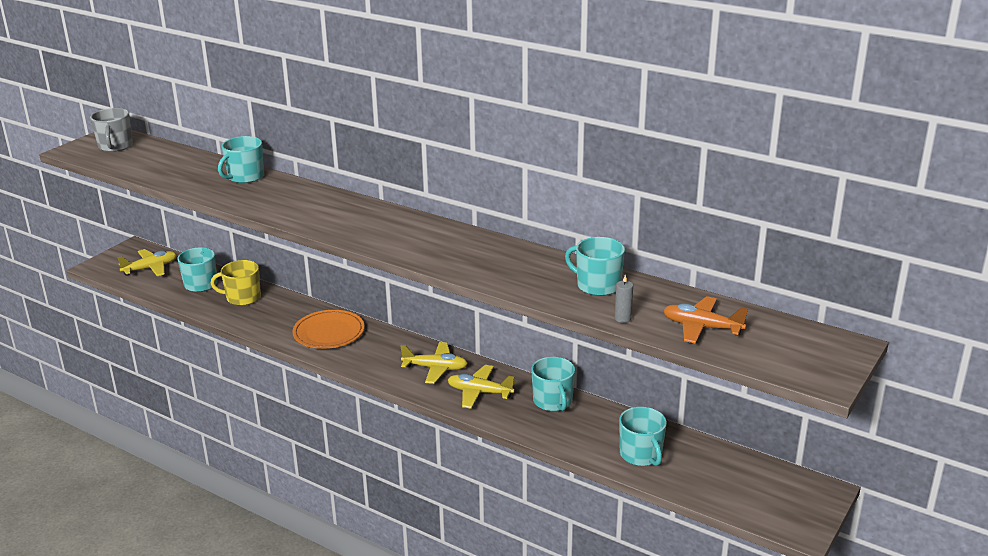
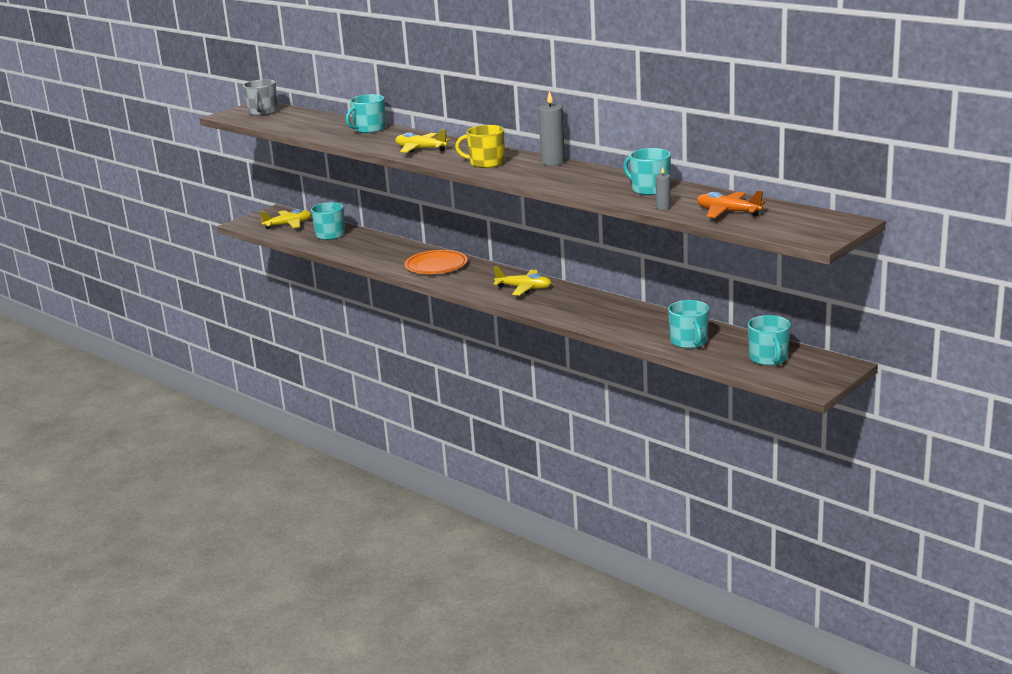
camera: 10 degrees right, 5 degrees down
yellow mug [211,260,261,306] -> yellow mug moved to [455,125,505,168]
yellow plane [448,365,515,409] -> yellow plane moved to [395,129,451,153]
turquoise mug [531,357,575,411] -> turquoise mug moved to [748,315,791,366]
none -> grey candle [538,91,565,166]

